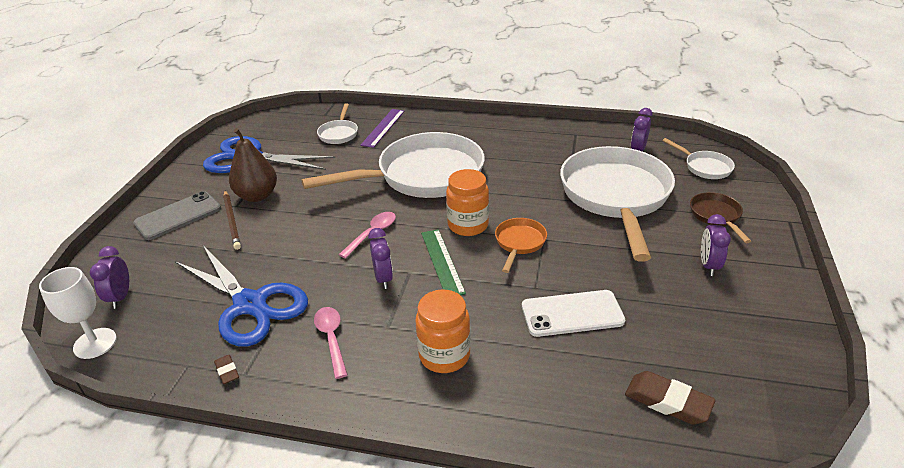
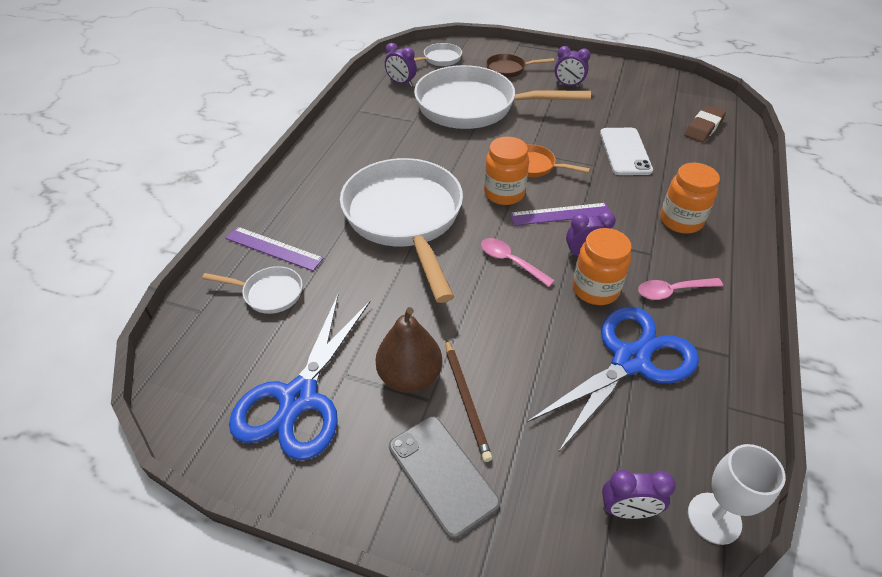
camera: 85 degrees left, 10 degrees up
brown eraser [214,355,239,384] -> none
brown pencil [223,191,241,250] -> brown pencil turned 90 degrees clockwise [446,339,492,462]
green ruler [421,229,466,295] -> purple ruler [510,203,610,226]
none -> orange jar [573,228,632,305]

